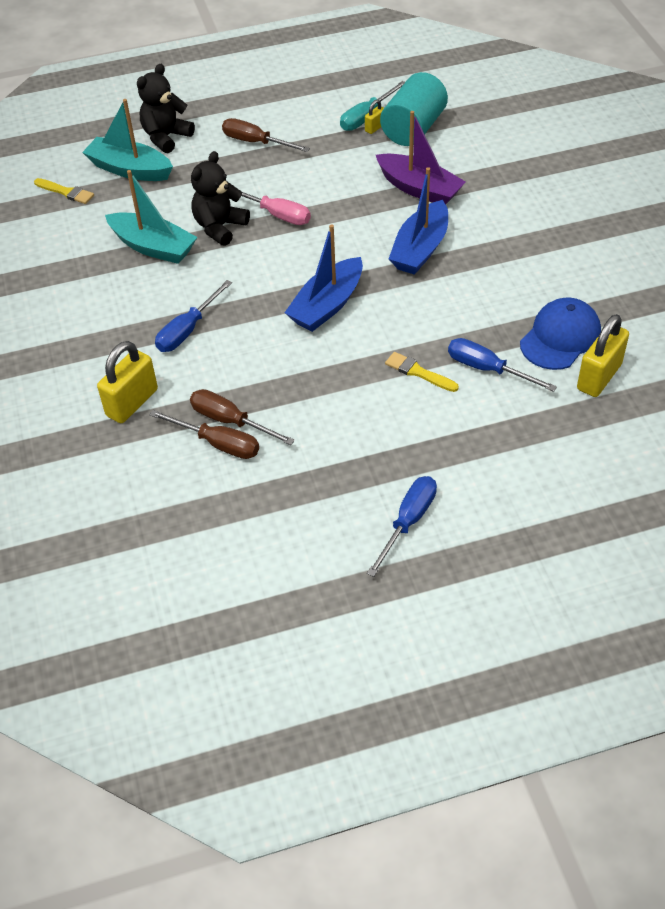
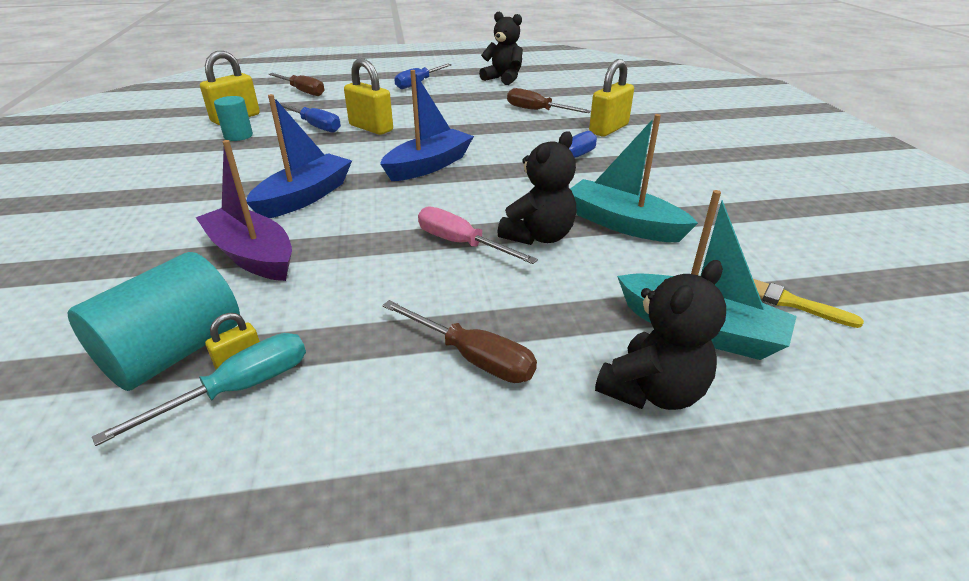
camera: 175 degrees left, 15 degrees down
brown screwdriver [190,389,295,445] -> brown screwdriver moved to [269,73,324,96]
yellow brush [385,352,459,392] -> yellow padlock [344,58,393,135]
blue cap [520,298,601,370] -> turquoise cylinder [214,96,253,141]
none -> black teddy bear [479,12,523,85]

